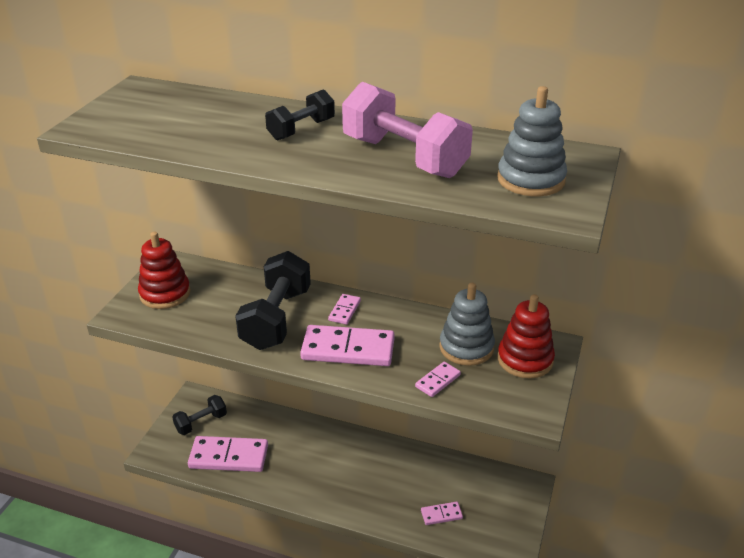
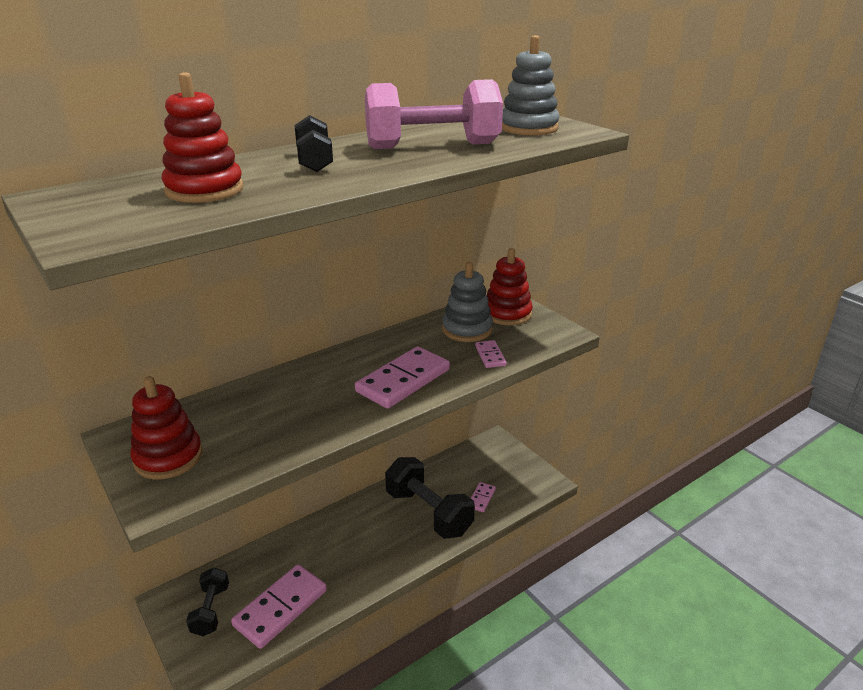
camera: 55 degrees left, 5 degrees down
black dumbbell [235,251,311,350] -> black dumbbell moved to [385,457,475,539]
pink domino [328,294,361,325] -> none
none -> red stacking toy [162,72,244,203]

